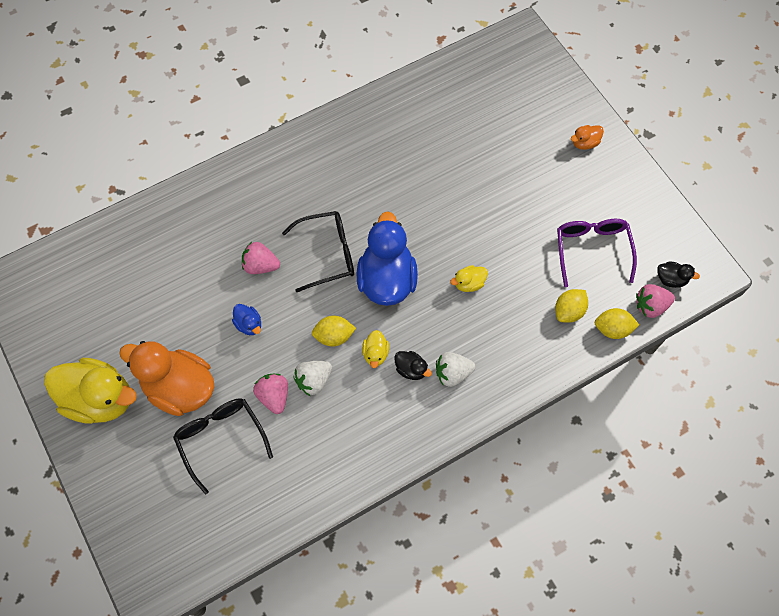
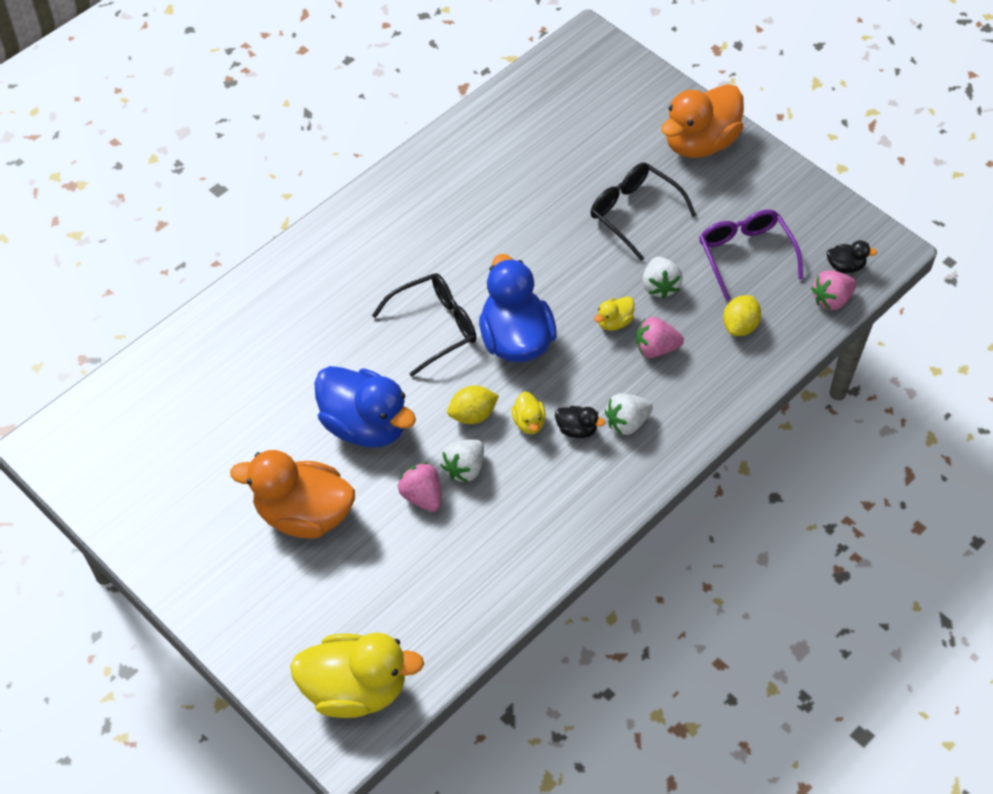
camera: 15 degrees left, 10 degrees down
yellow duck [44,358,137,424] -> yellow duck moved to [290,633,424,718]
black glasses [173,398,273,494] -> black glasses moved to [591,163,696,261]
blue duck [232,304,261,335] -> blue duck [314,366,416,447], size x2.30
pink strawberry [242,242,280,274] -> pink strawberry moved to [636,317,684,358]
orange duck [571,125,604,150] -> orange duck [661,84,744,158], size x2.30
yellow lemon [594,308,639,339] -> none
none -> white strawberry [643,257,683,299]

